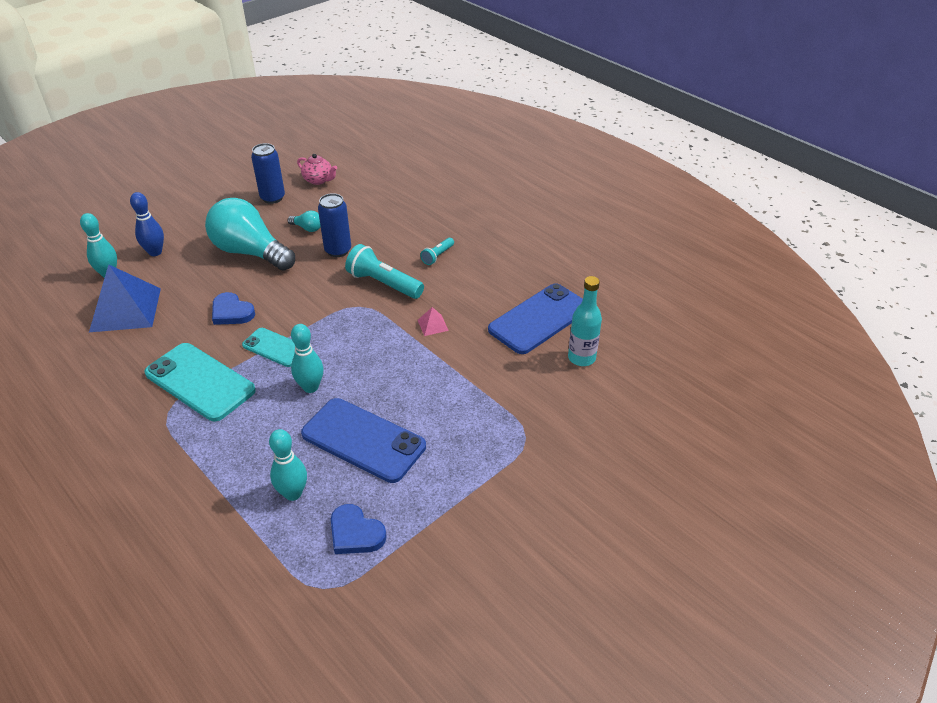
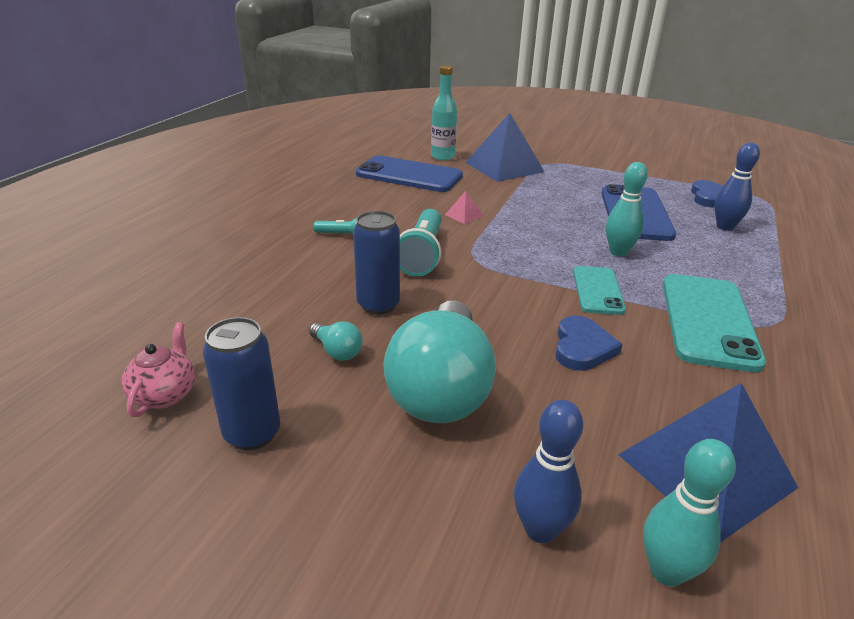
camera: 115 degrees left, 10 degrees down
turquoise bowling pin [269,429,307,501] -> blue bowling pin [715,143,760,231]
turquoise light bulb [287,211,321,232] -> turquoise light bulb turned 135 degrees clockwise [309,321,363,361]
none -> blue pyramid [465,113,545,182]

